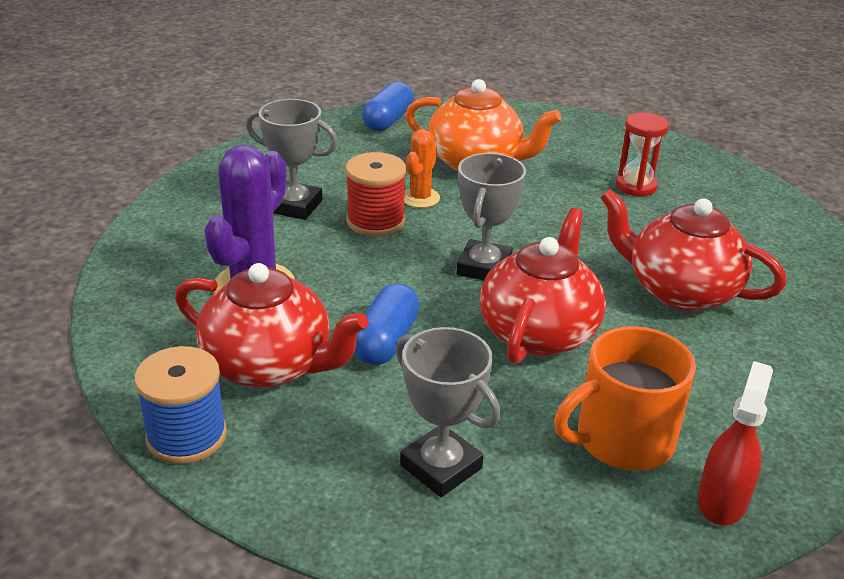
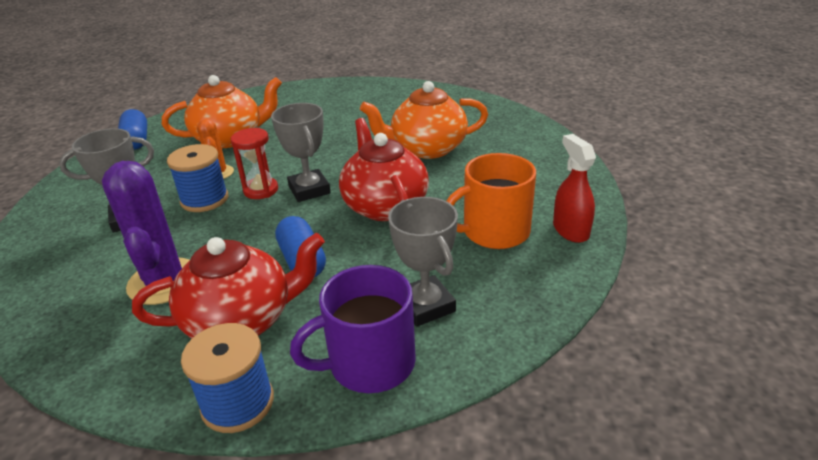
camera: 40 degrees left, 0 degrees up
red spool [346,152,406,236] -> blue spool [167,144,228,212]
grey trophy [395,327,501,497] -> grey trophy turned 60 degrees clockwise [388,197,458,327]
orange mug [554,326,696,471] -> orange mug turned 45 degrees clockwise [447,153,536,249]
red teapot [600,189,786,311] -> orange teapot [360,81,488,159]
red hourglass [616,113,669,197] -> red hourglass moved to [231,128,278,199]
none -> purple mug [290,265,416,393]

